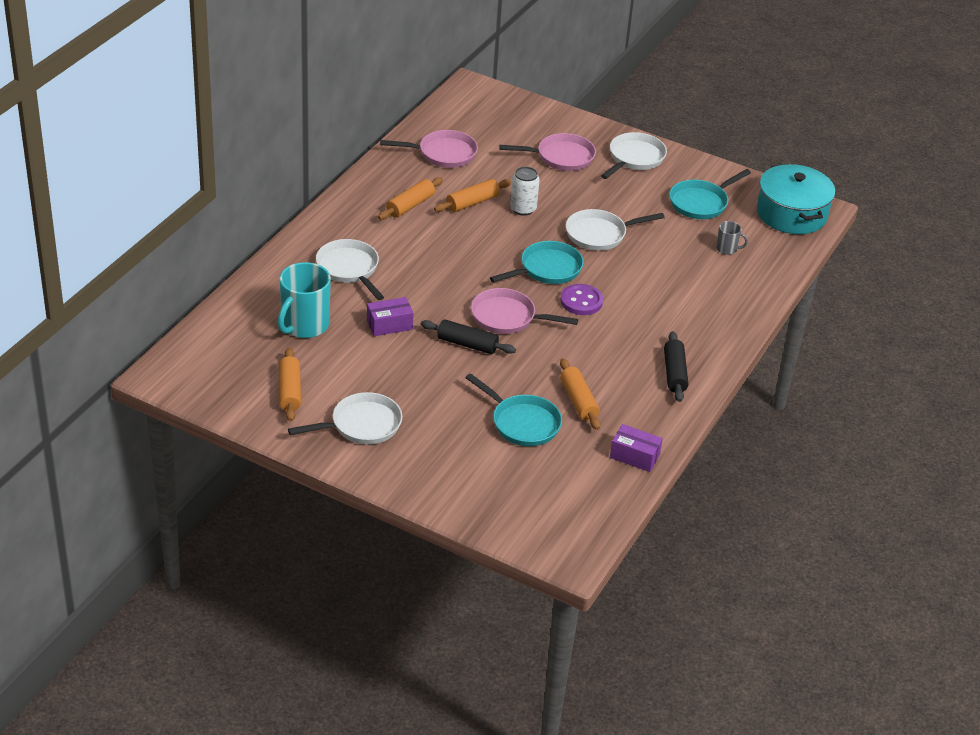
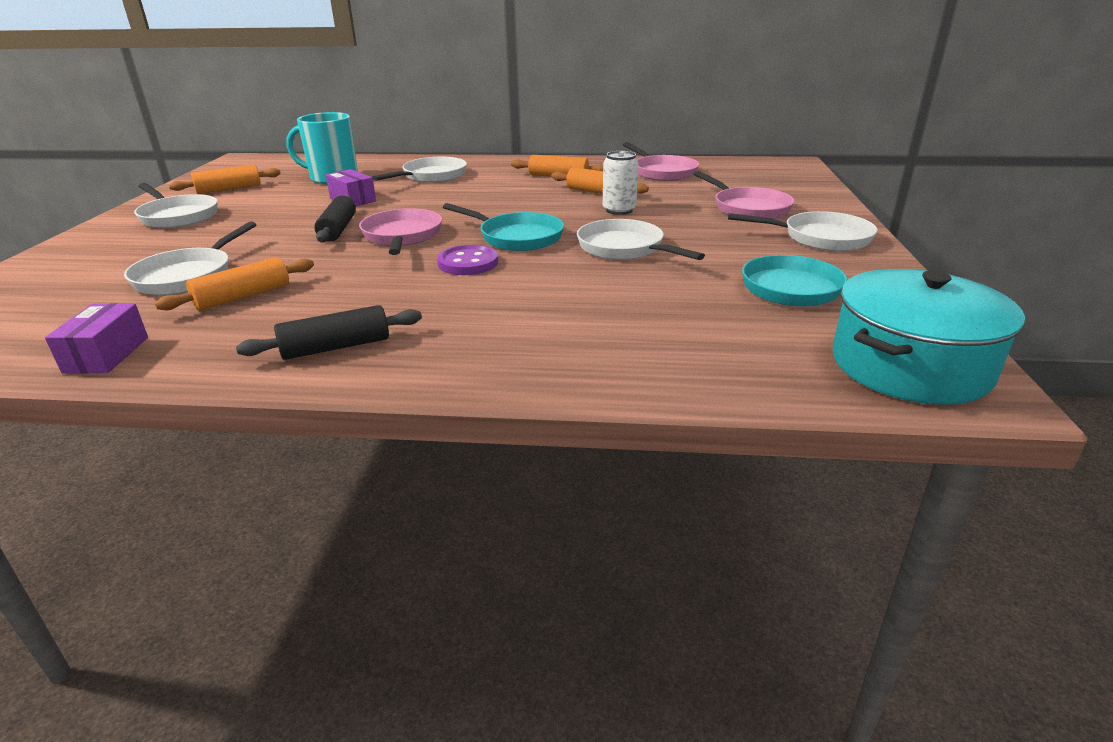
camera: 70 degrees right, 10 degrees down
turquoise pan [465,373,562,446] -> white pan [124,221,257,295]
grey mug [716,221,748,255] -> none

